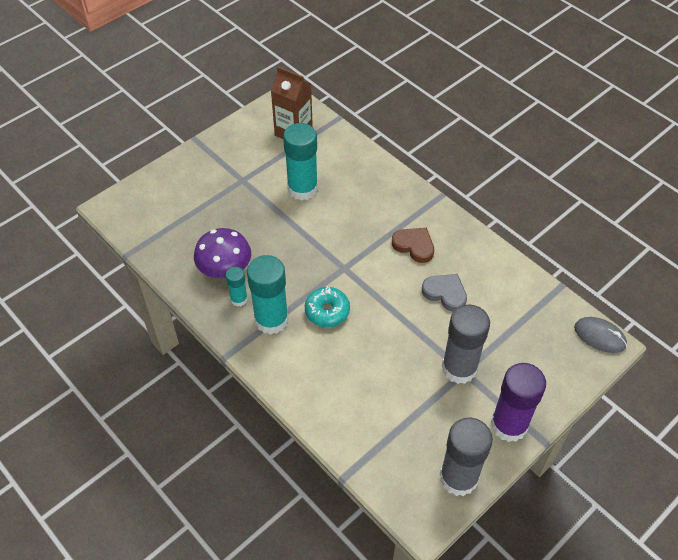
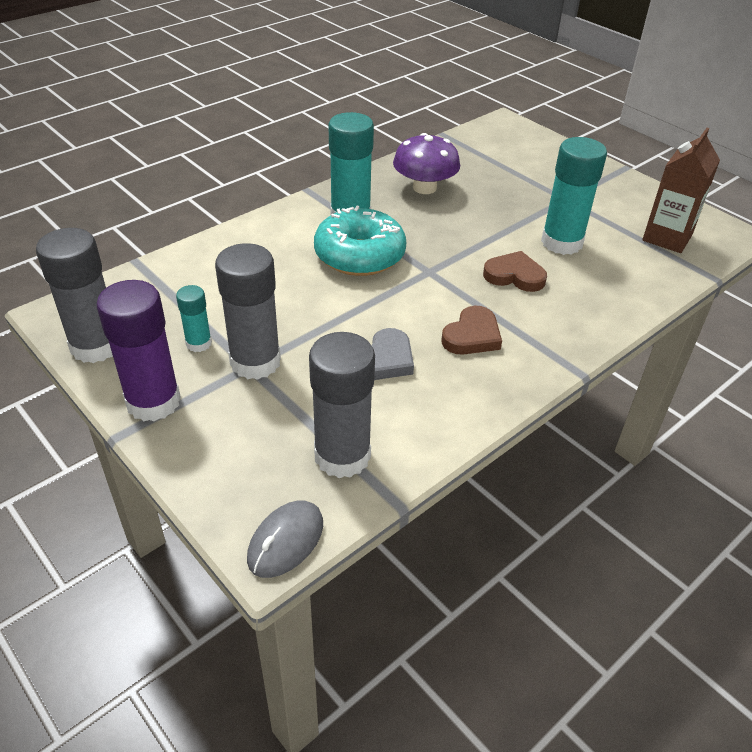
camera: 90 degrees right, 10 degrees down
turquoise glue stick [226,267,248,307] -> turquoise glue stick moved to [176,285,212,352]
turquoise donut [305,286,350,327] -> turquoise donut [314,206,406,276], size x1.59
none -> grey glue stick [309,332,375,478]
none -> brown heart [483,251,547,292]

